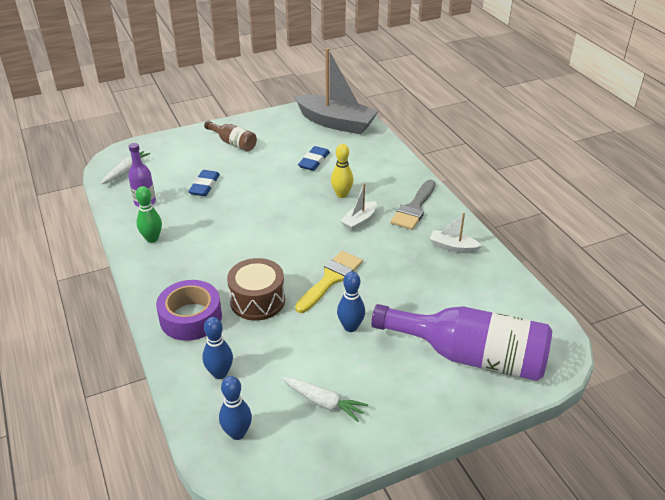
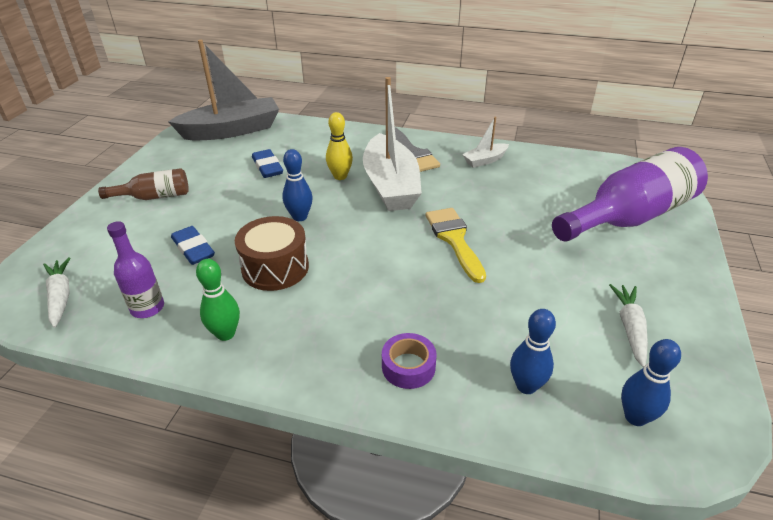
camera: 50 degrees left, 0 degrees up
purple tape [156,280,222,341] -> purple tape [382,333,436,389], size x0.61
brown drum [227,258,285,321] -> brown drum moved to [235,216,309,291]
white carrot [282,377,368,422] -> white carrot turned 60 degrees counterclockwise [609,284,648,368]
blue bowling pin [337,272,365,332] -> blue bowling pin moved to [282,149,312,221]
white boat [341,183,377,231] -> white boat [363,77,422,211], size x2.17

